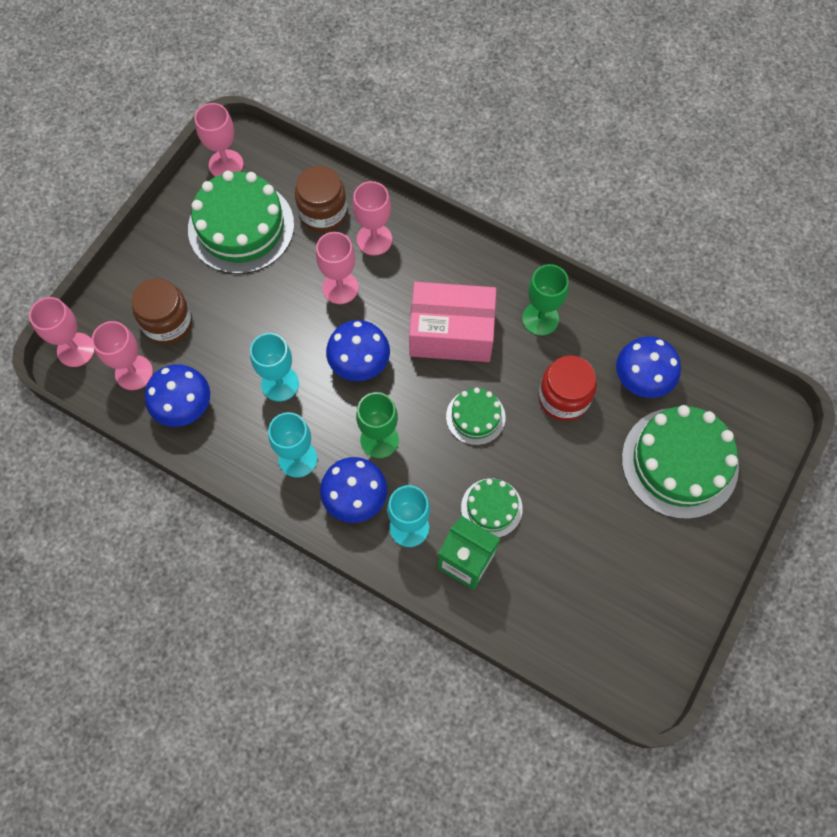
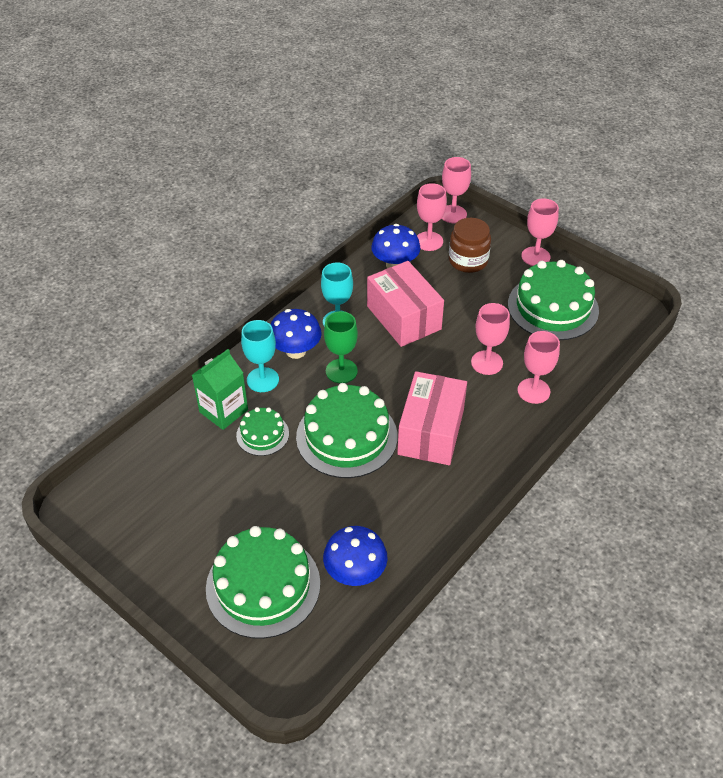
camera: 100 degrees right, 20 degrees down
pink goblet [195,103,243,177] -> pink goblet moved to [521,198,559,266]
turquoise goblet [250,333,299,401] -> pink box [367,261,444,347]
brown jar [295,166,347,232] -> none
blue mushroom [326,320,390,381] -> none
green cake [446,387,505,445] -> green cake [296,383,398,478], size x1.92
green goblet [522,264,569,336] -> none
red jar [538,355,597,421] -> none

